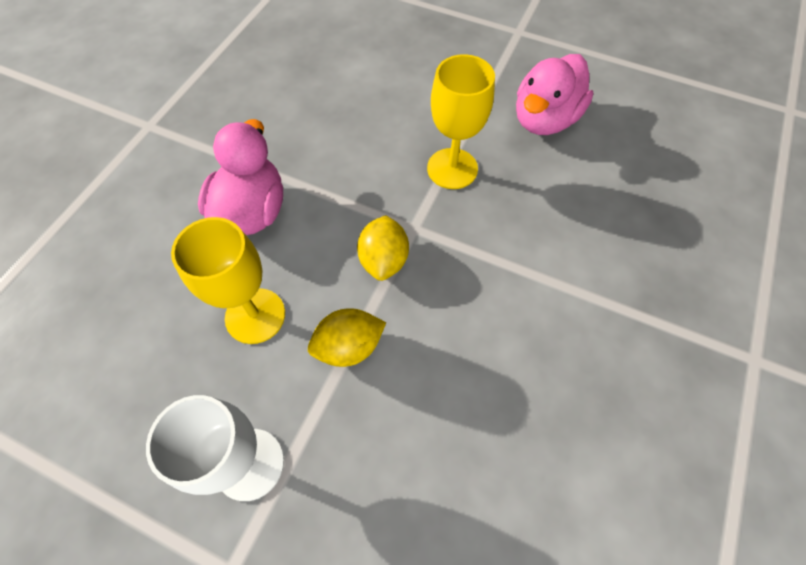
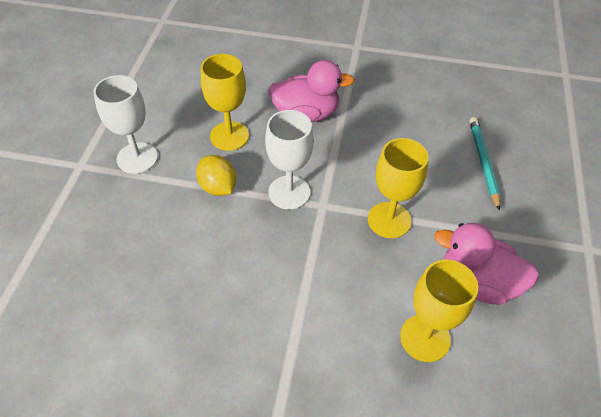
camera: 75 degrees right, 10 degrees down
yellow lemon [357,215,409,281] -> white goblet [265,110,314,210]
none -> yellow goblet [400,260,478,362]
none -> turquoise pencil [469,117,500,211]

